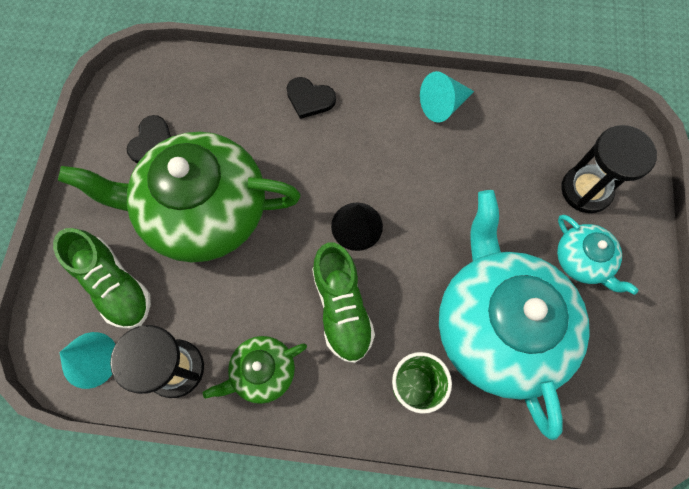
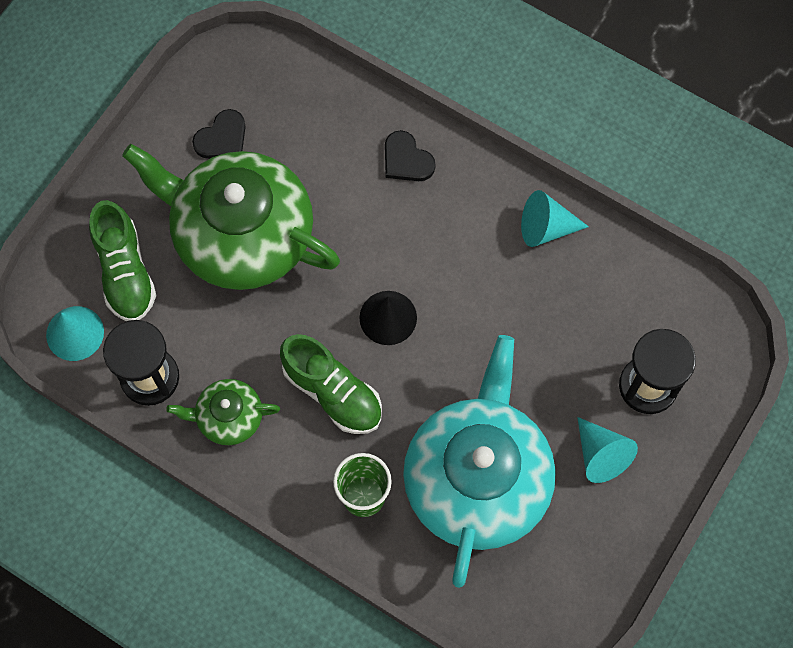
camera: 25 degrees right, 0 degrees up
green shoe [312,242,375,363] -> green shoe turned 60 degrees counterclockwise [280,334,382,434]
turquoise teapot [557,215,638,295] -> turquoise cone [577,417,638,483]

